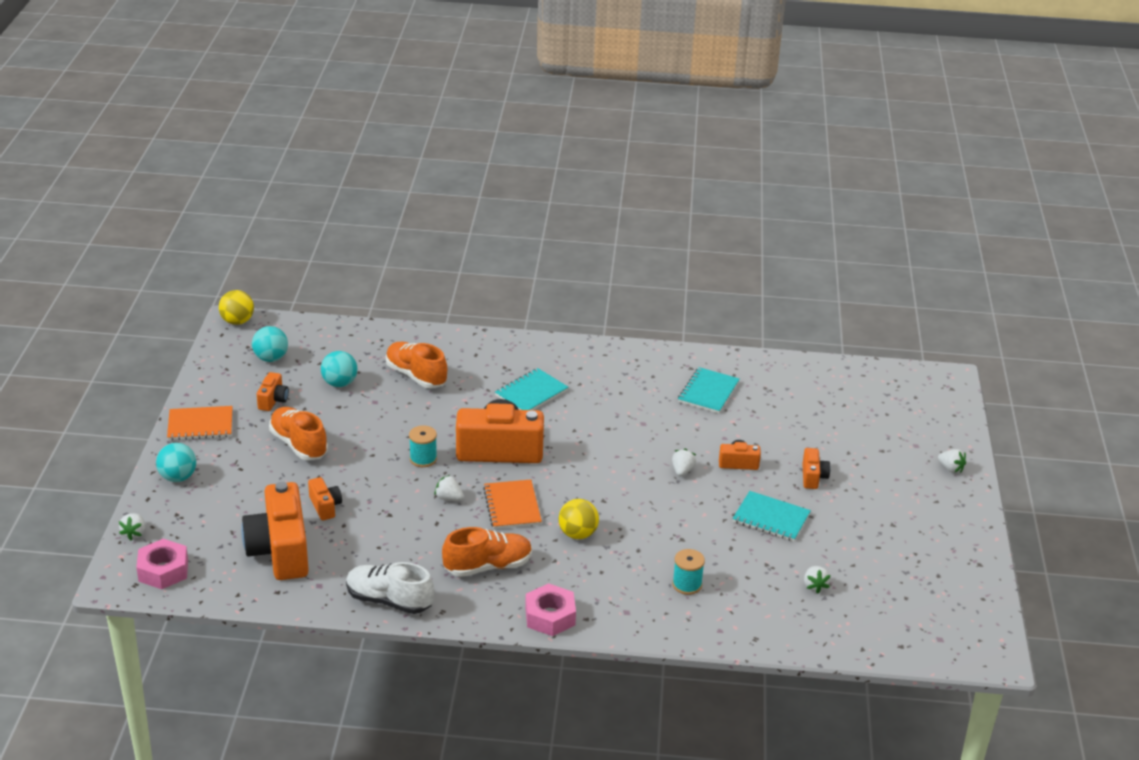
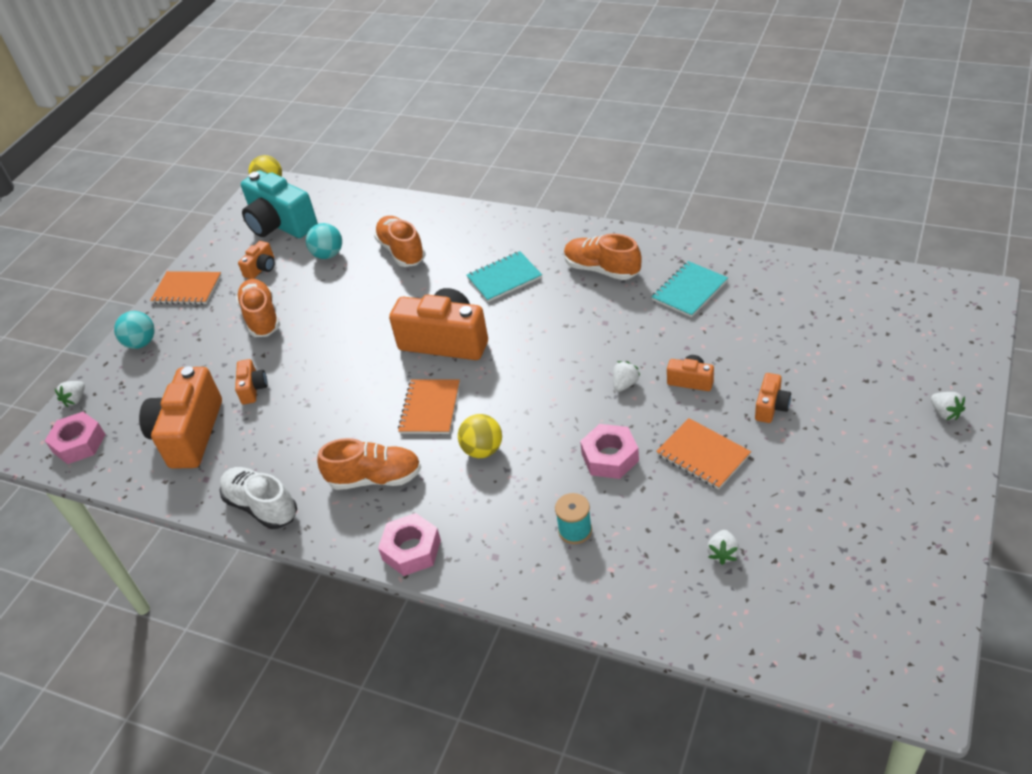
camera: 25 degrees right, 10 degrees up
turquoise ball [252,326,288,362] -> turquoise camera [241,171,318,238]
turquoise spool [409,426,437,467] -> none
white strawberry [434,475,464,501] -> none
turquoise notebook [732,491,811,542] -> orange notebook [656,418,751,490]
none -> orange shoe [564,234,642,280]
none -> pink nut [580,424,639,479]

